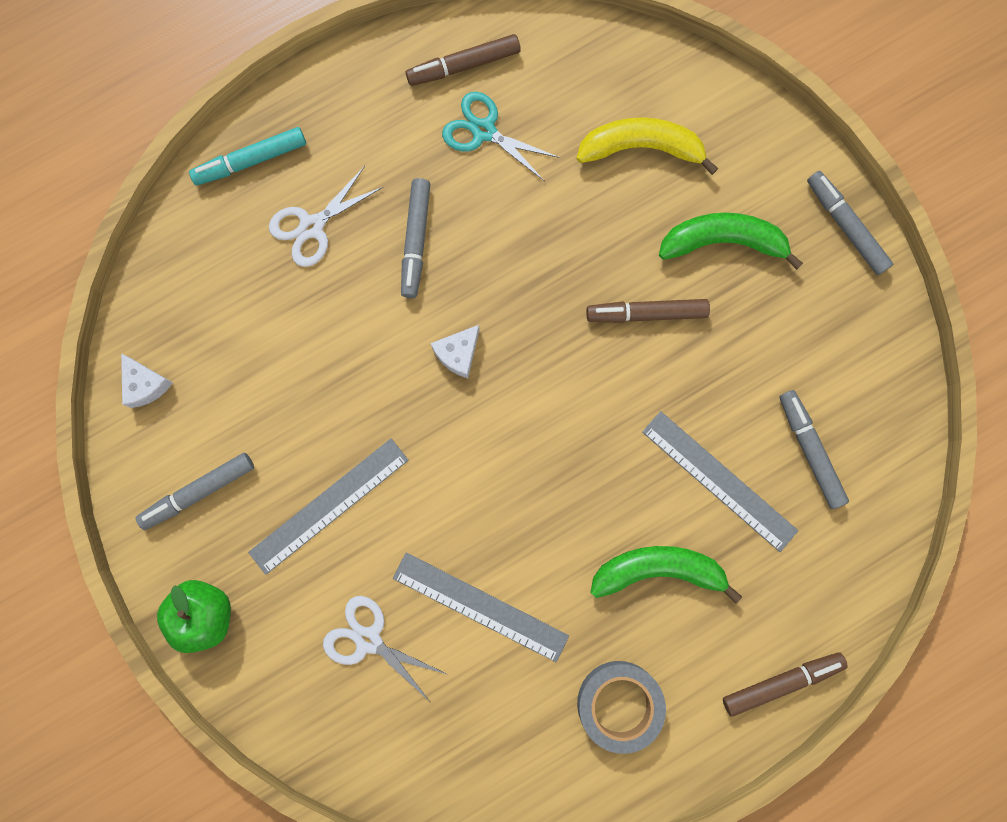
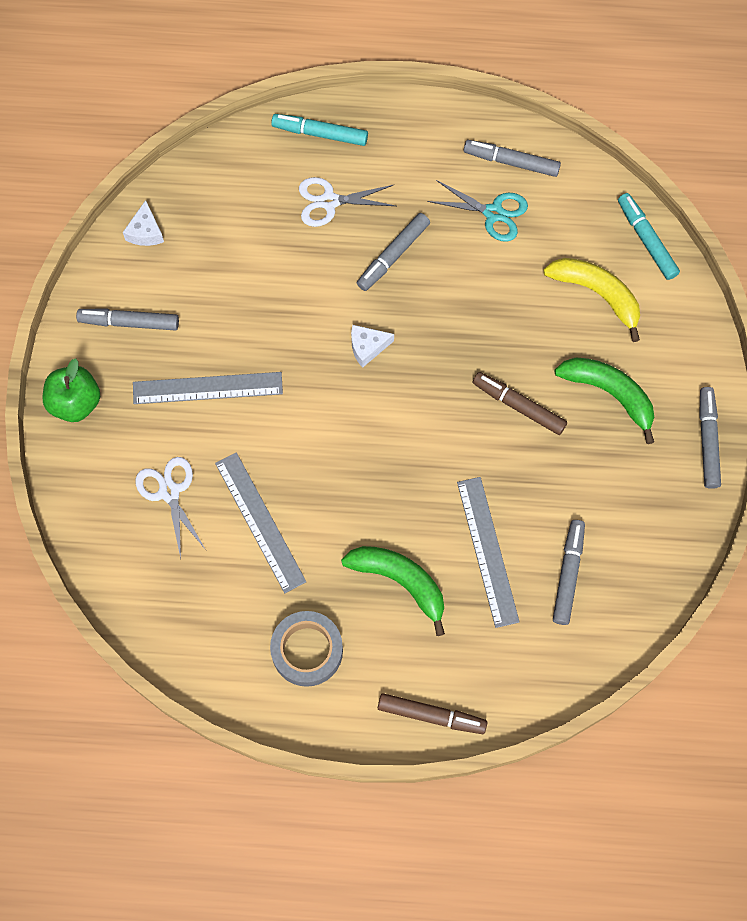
camera: 35 degrees right, 10 degrees down
brown marker [406,34,521,86] -> grey marker [464,140,561,177]
turquoise scissors [442,92,560,181] -> turquoise scissors turned 135 degrees clockwise [427,180,528,242]
none -> turquoise marker [618,193,680,280]

